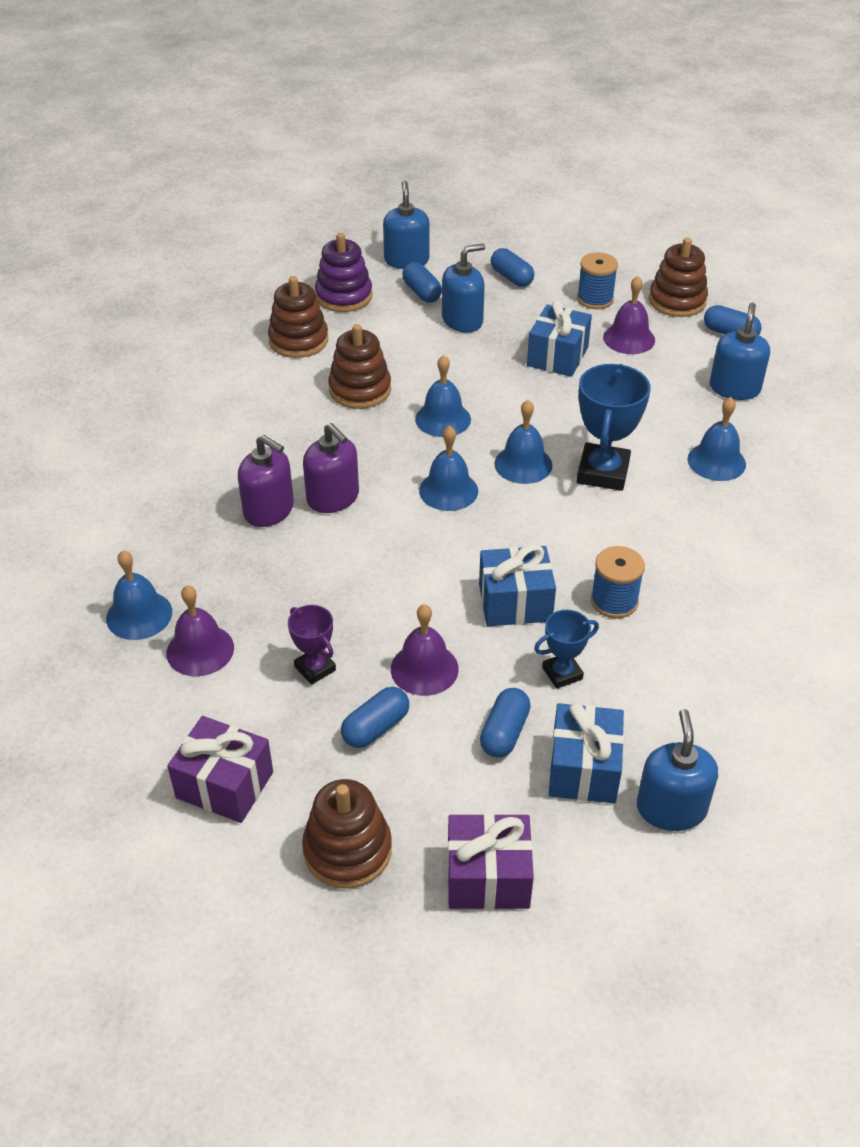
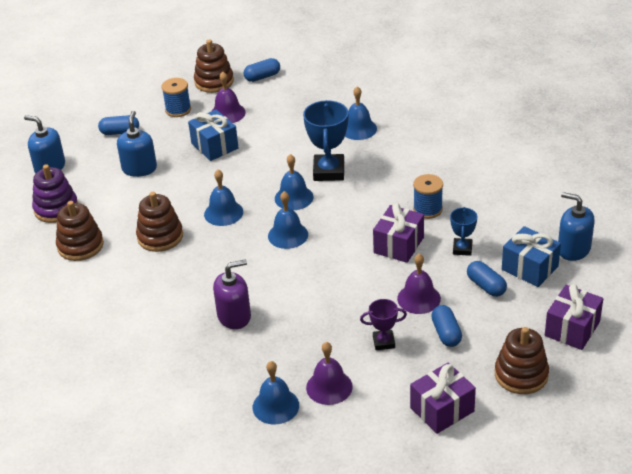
camera: 55 degrees left, 5 degrees down
purple soap dispenser [303,423,359,513] -> none
blue capsule [403,262,442,303] -> none
blue gift [479,544,556,626] -> purple gift [373,203,424,263]
blue trophy [577,364,651,491] -> blue trophy turned 45 degrees clockwise [303,100,348,181]
blue soap dispenser [710,303,770,400] -> none

